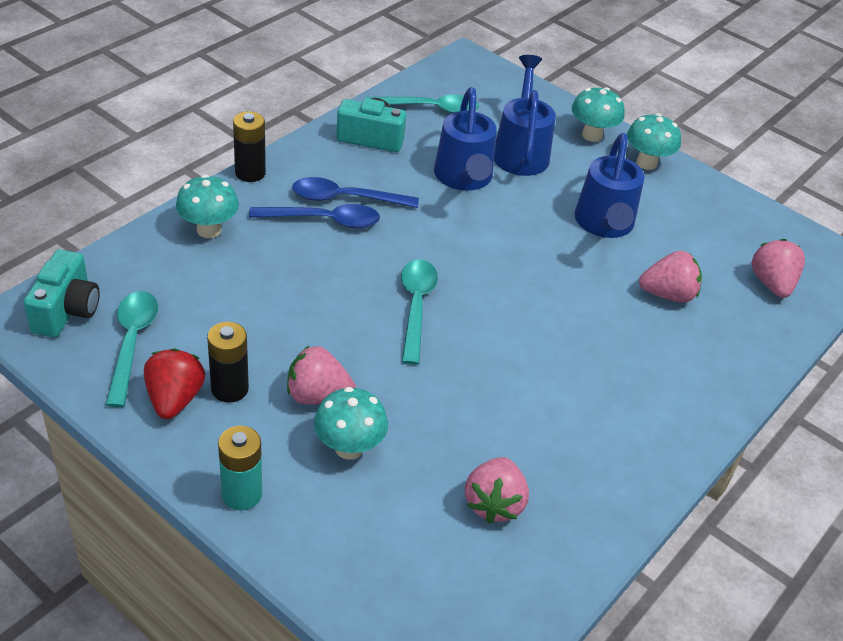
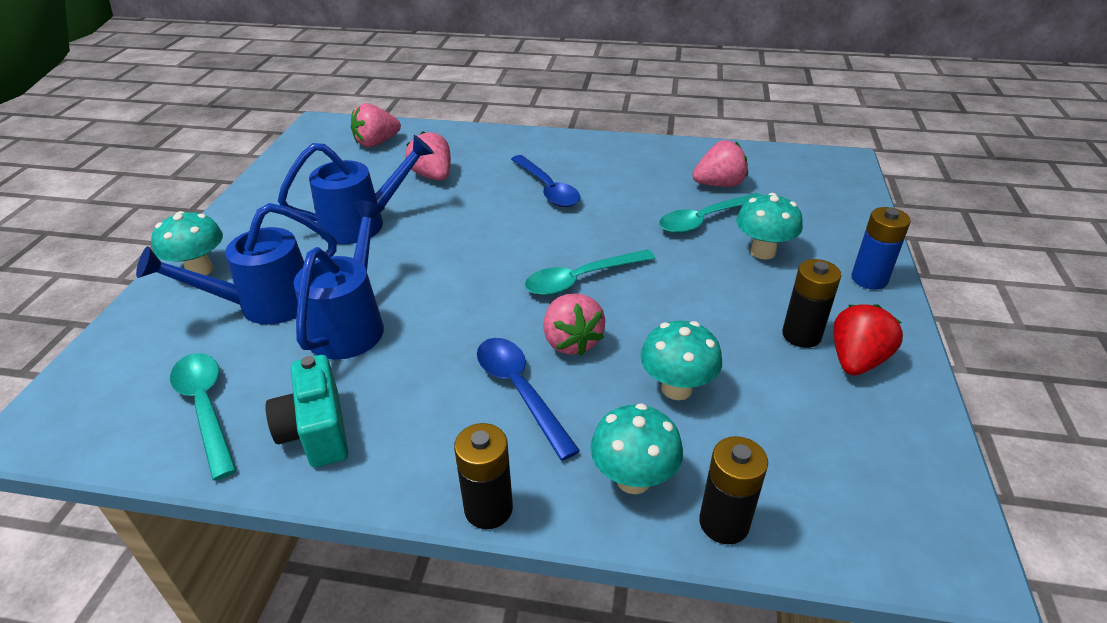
camera: 115 degrees left, 5 degrees down
turquoise camera [24,249,100,338] -> none
turquoise spoon [105,291,158,408] -> turquoise spoon moved to [659,193,761,234]
red strawberry [144,348,205,419] -> red strawberry turned 150 degrees clockwise [833,304,903,376]
turquoise battery [218,426,262,510] -> blue battery [852,207,911,290]
pink strawberry [287,345,356,405] -> pink strawberry moved to [543,293,605,356]
blue spoon [292,177,419,208] -> blue spoon moved to [511,155,580,207]
blue watering can [434,87,497,191] -> blue watering can turned 45 degrees counterclockwise [294,200,385,360]
turquoise mushroom [627,113,681,170] -> turquoise mushroom moved to [640,321,722,400]
none -> black battery [700,436,768,545]

